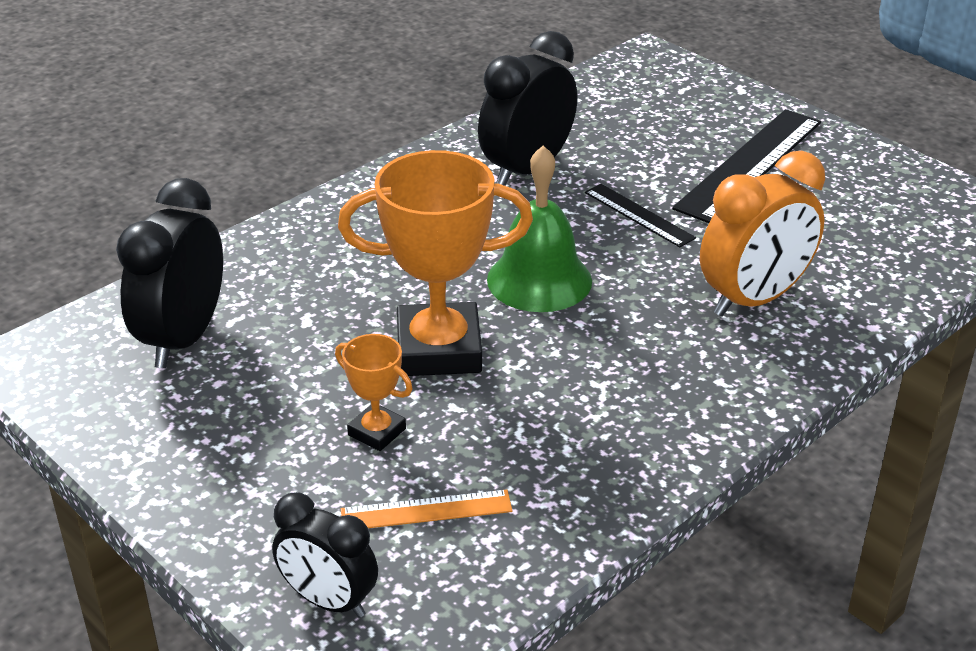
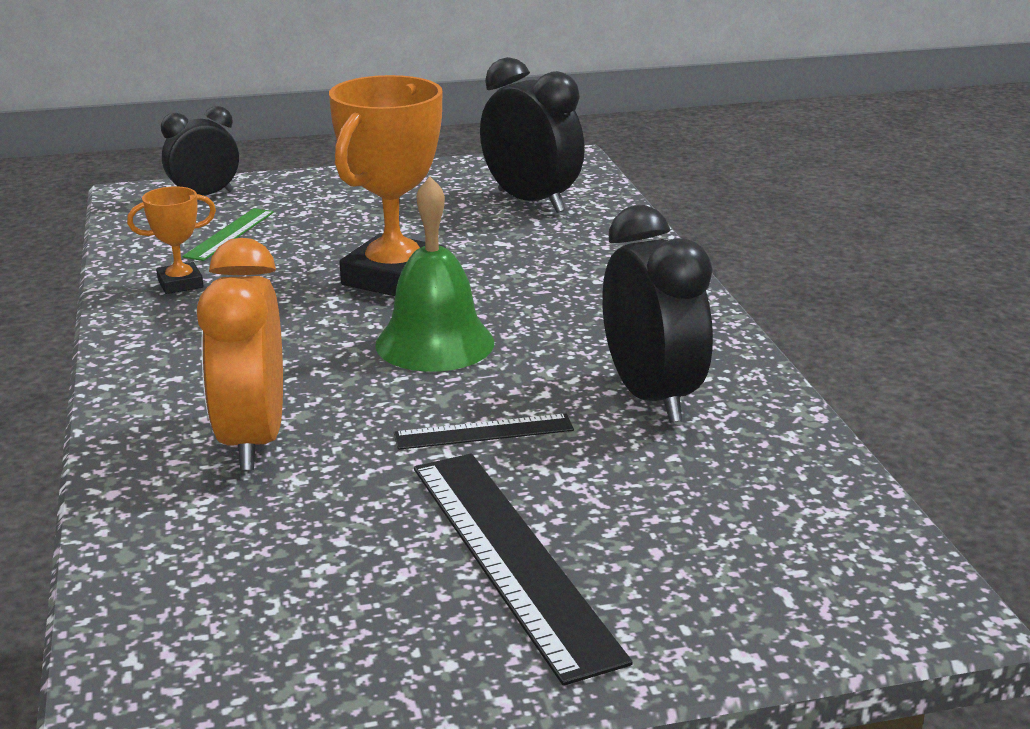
camera: 120 degrees right, 10 degrees down
orange trophy [335,334,413,451] -> orange trophy moved to [127,186,216,294]
orange ruler [341,490,513,528] -> green ruler [182,208,274,261]

